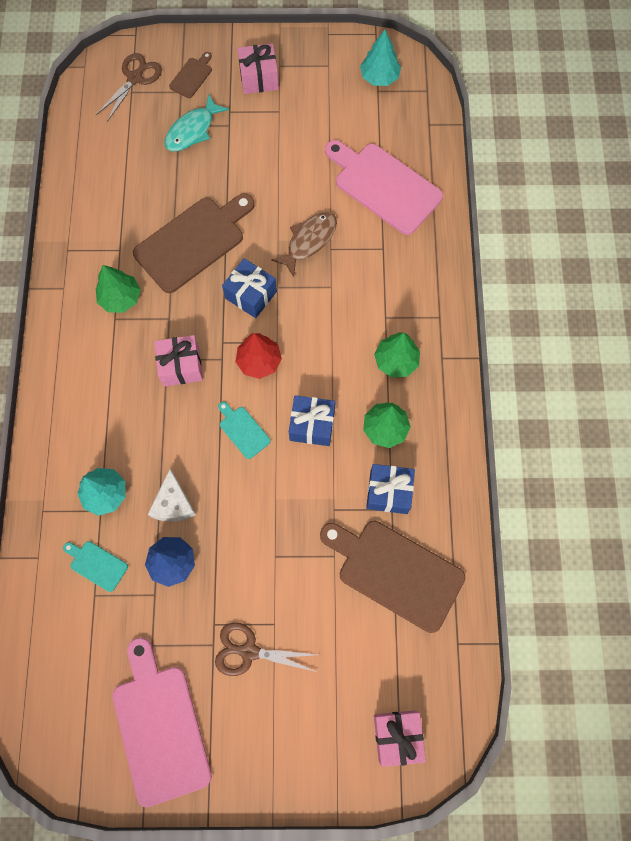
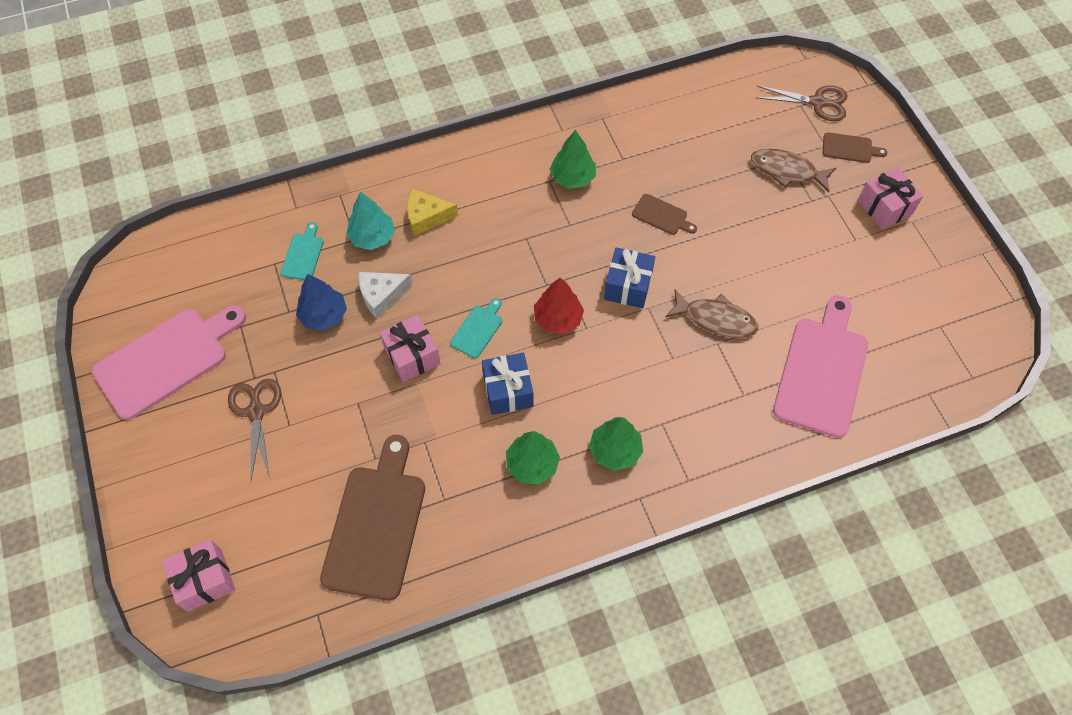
camera: 70 degrees right, 10 degrees down
brown cutting board [133,193,255,293] -> brown cutting board [632,194,697,235], size x0.46
pink gift [154,335,203,386] -> pink gift moved to [380,315,440,382]
turquoise fish [164,94,229,151] -> brown fish [751,148,836,192]
turquoise tree [360,30,401,86] -> none
blue gift [366,464,415,514] -> none
none -> yellow cheese [407,188,458,236]

